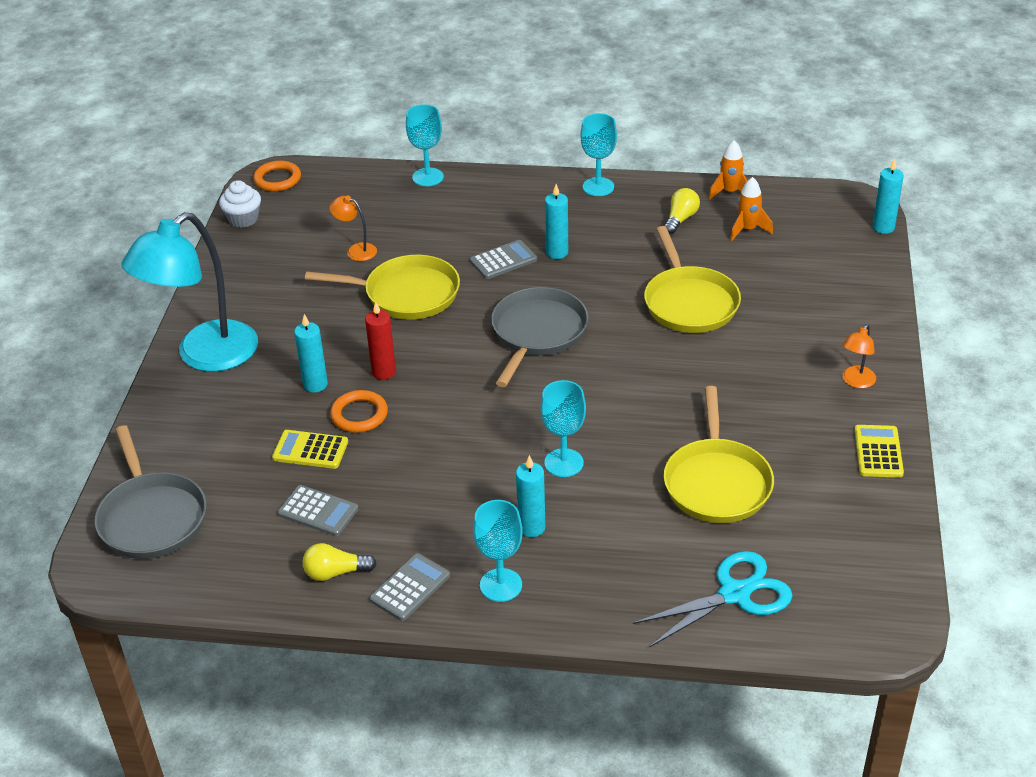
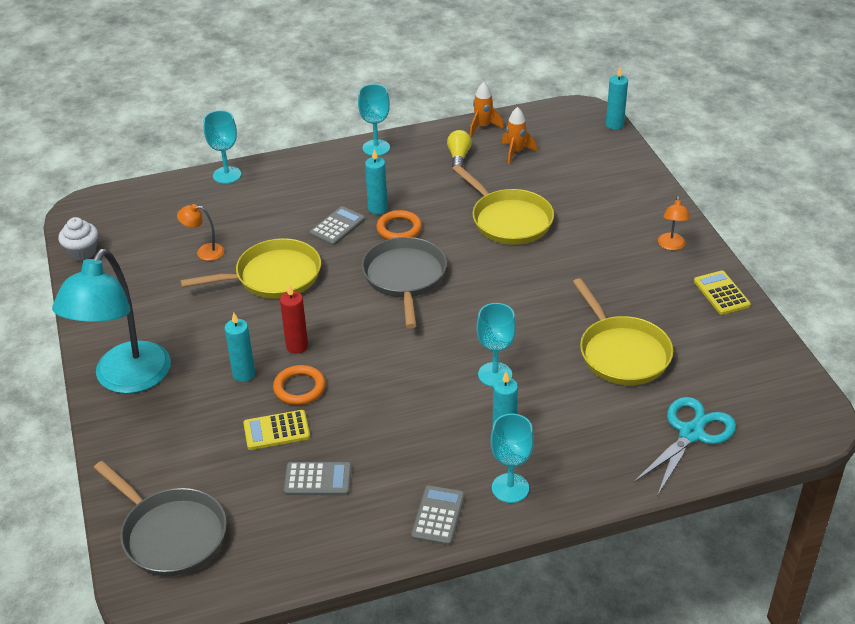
camera: 25 degrees left, 0 degrees up
orange ring [253,161,301,192] -> orange ring moved to [376,210,422,240]
yellow light bulb [303,543,377,581] -> none

